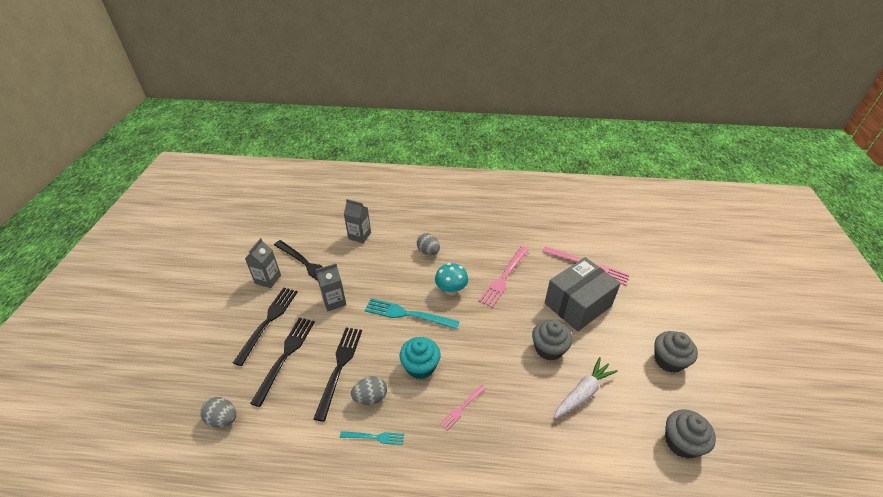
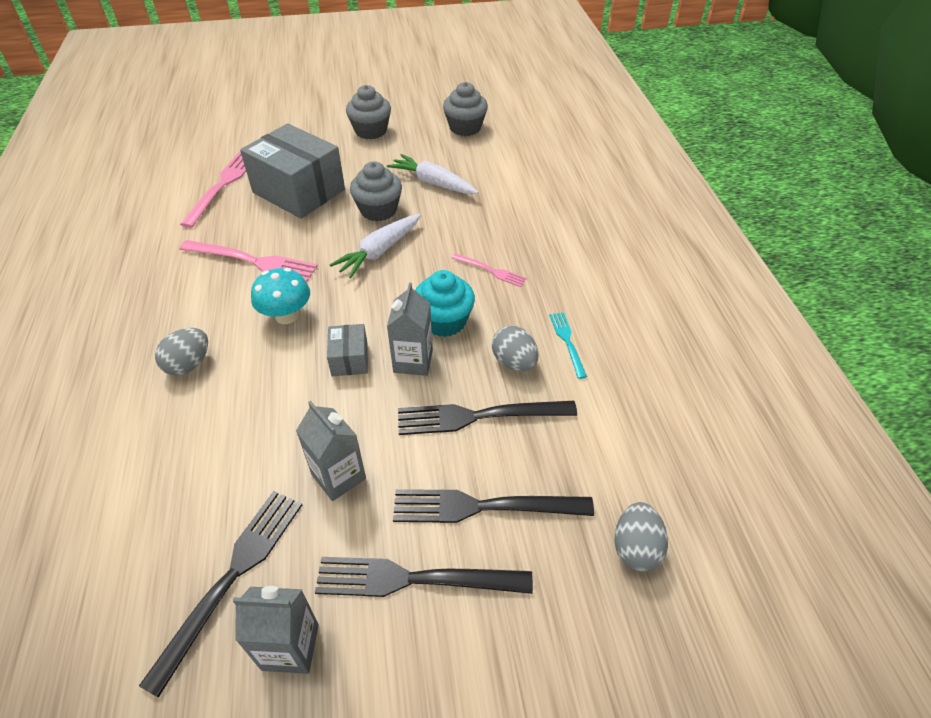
camera: 105 degrees left, 5 degrees up
grey carton [344,199,371,243] -> grey carton moved to [387,282,433,376]
turquoise fork [365,298,459,329] -> grey box [327,324,368,376]
none -> white carrot [330,214,421,278]

